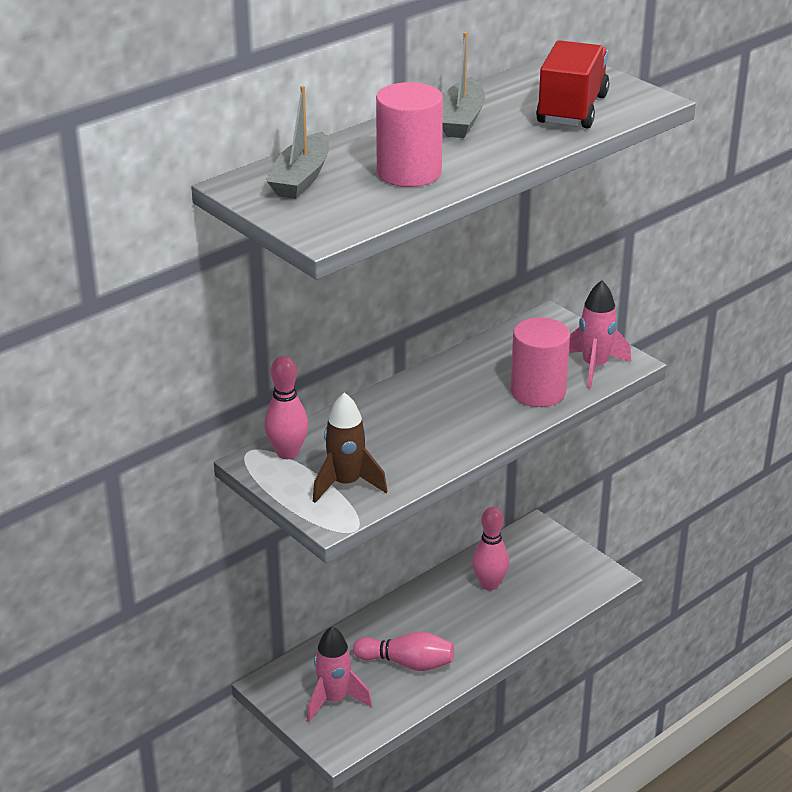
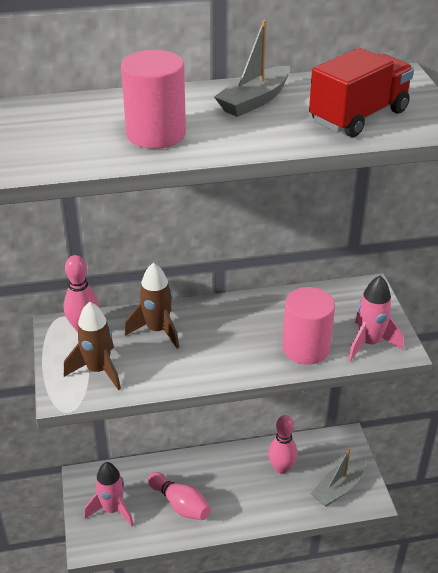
camera: 30 degrees right, 5 degrees up
grey boat [267,86,329,199] -> grey boat moved to [311,447,365,507]
none -> brown rocket [125,263,179,349]

